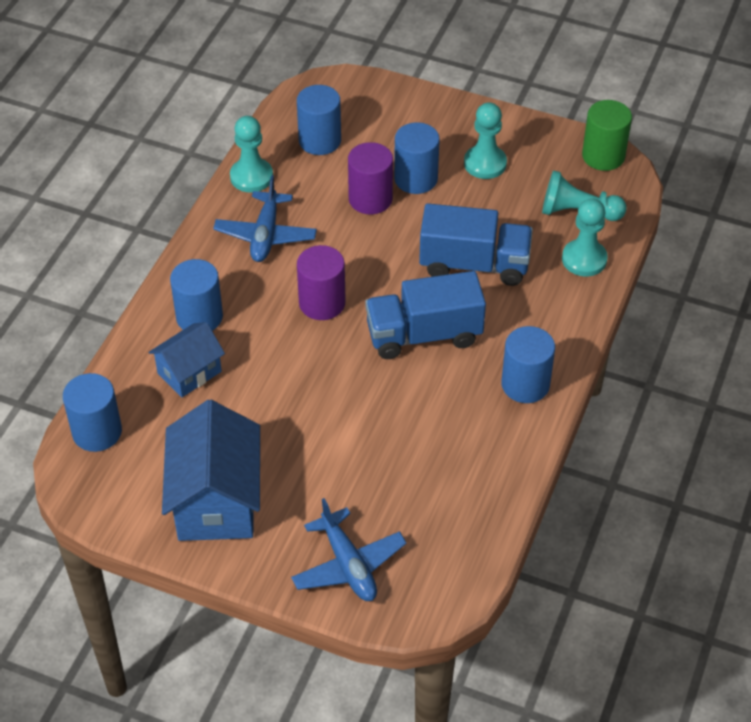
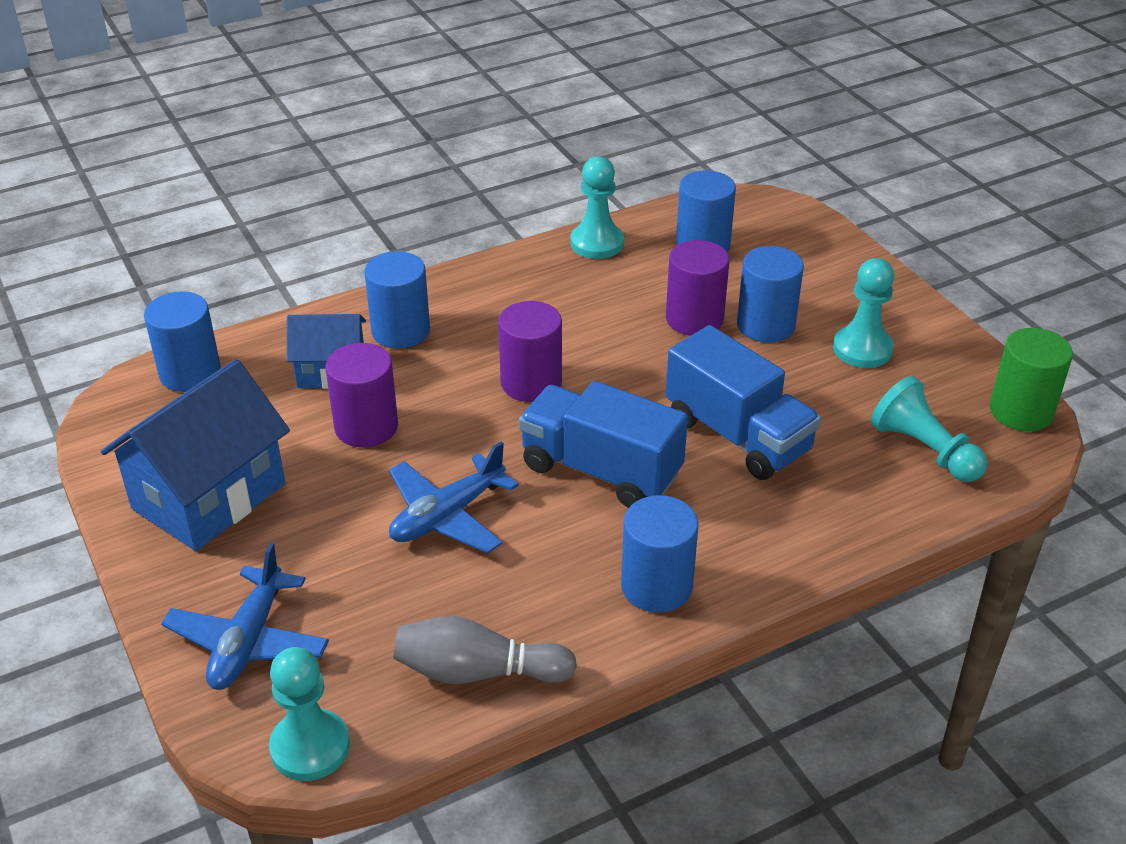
camera: 40 degrees right, 10 degrees down
blue plane [213,175,317,262] -> blue plane moved to [389,441,519,553]
turquoise pawn [562,198,608,276] -> turquoise pawn moved to [269,647,350,781]
none -> purple cylinder [326,343,398,448]
none -> grey bowling pin [393,616,577,684]

